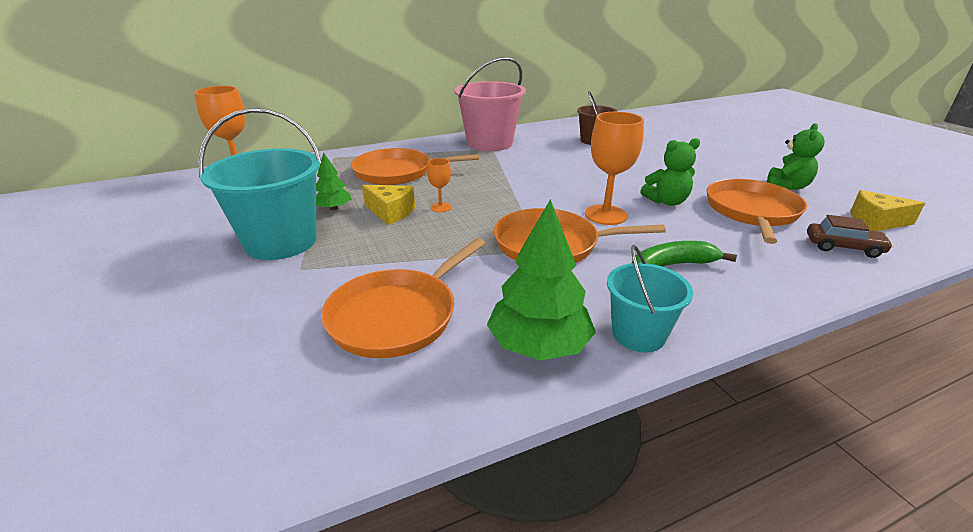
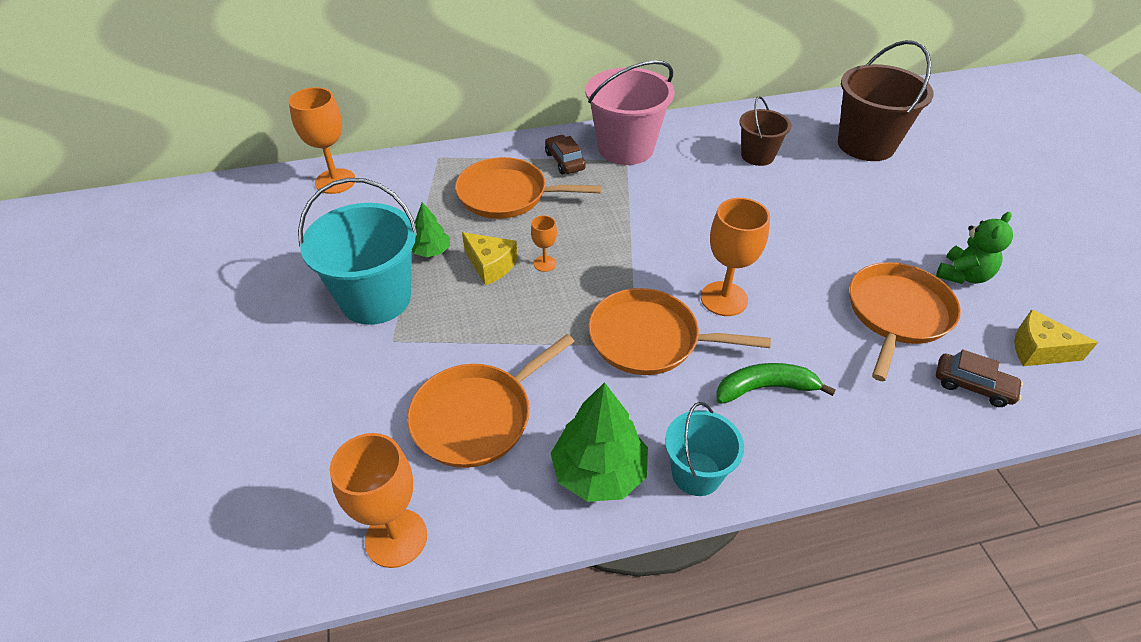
camera: 10 degrees right, 15 degrees up
green teddy bear [640,138,700,206] -> none
none -> orange goblet [330,433,427,568]
none -> brown car [545,135,586,174]
none -> brown bucket [838,40,934,161]

